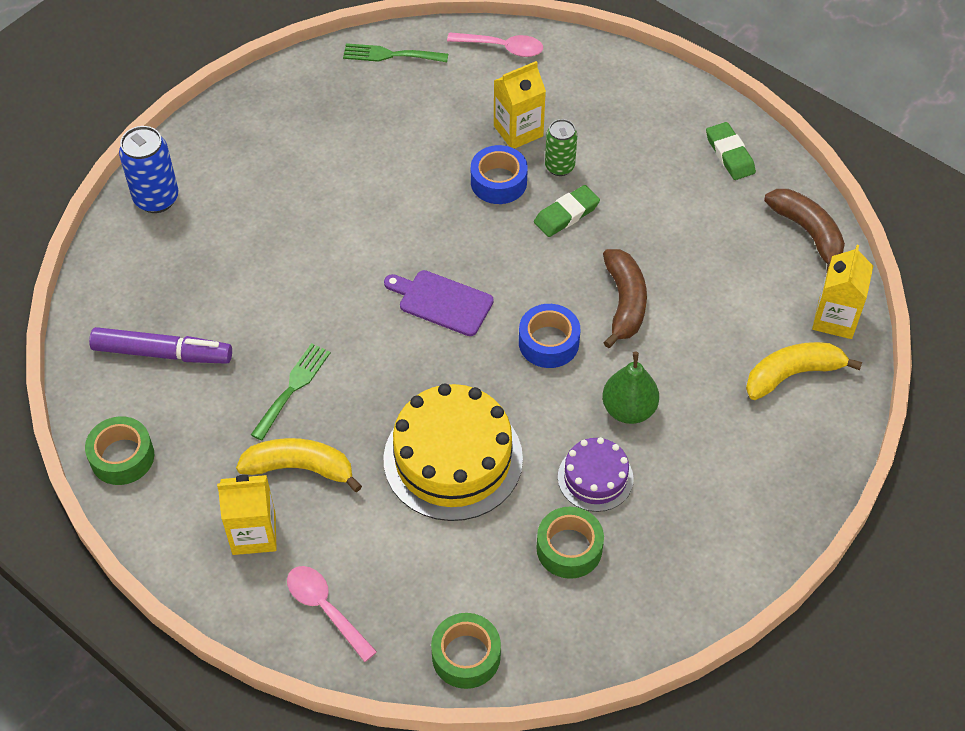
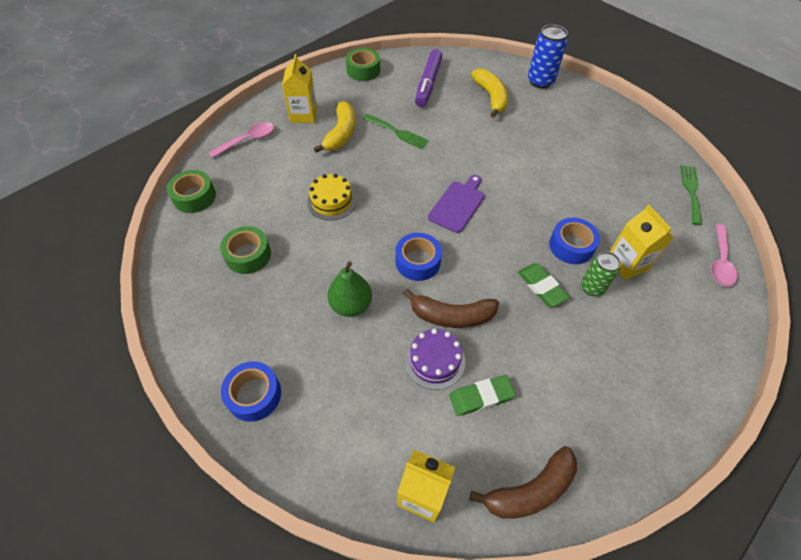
camera: 95 degrees right, 0 degrees up
yellow cake [383,383,523,521] -> yellow cake [307,174,357,220], size x0.54
purple cake [558,437,634,512] -> purple cake moved to [405,329,465,390]
green eraser [706,122,756,180] -> green eraser moved to [449,375,516,416]
yellow banana [746,342,862,400] -> yellow banana moved to [471,69,508,118]
none -> blue tape [221,361,281,422]

